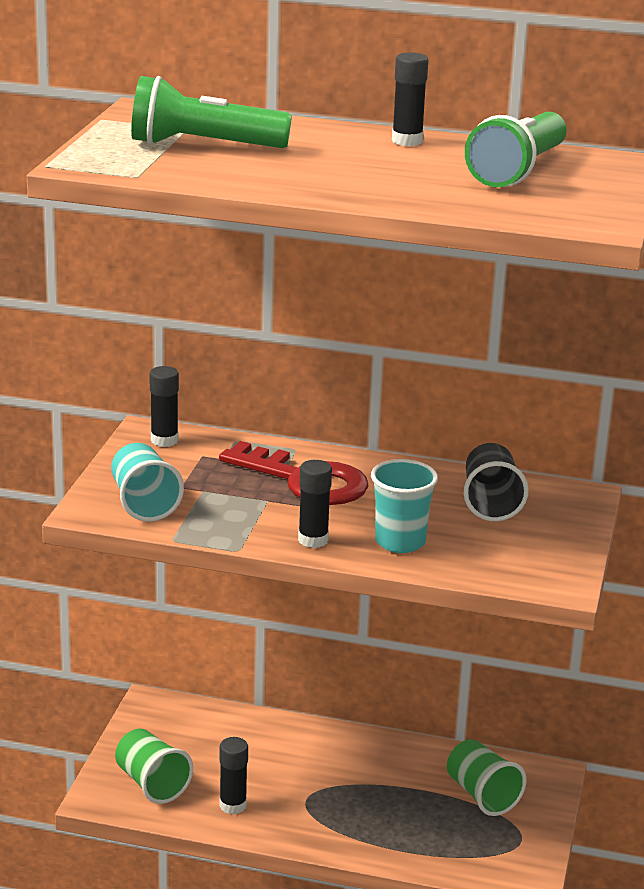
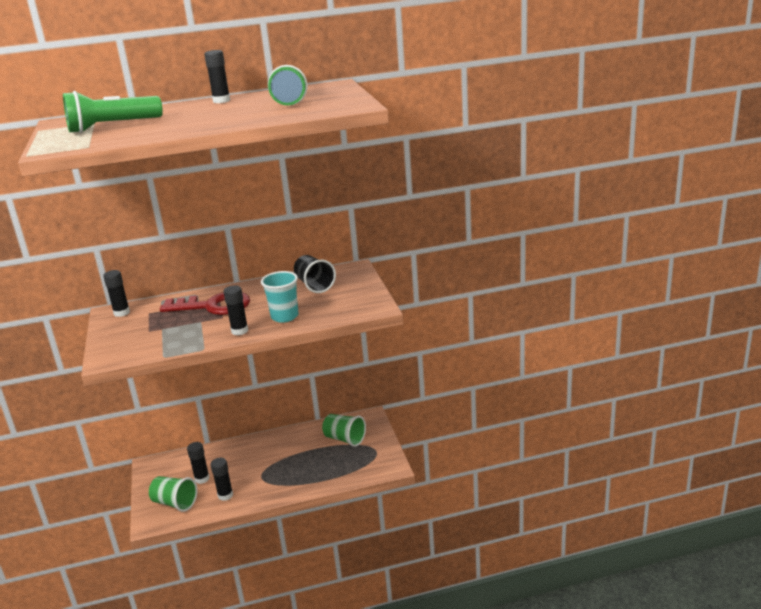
camera: 25 degrees left, 0 degrees up
turquoise cup [111,443,184,522] -> none
none -> black glue stick [187,442,210,484]

